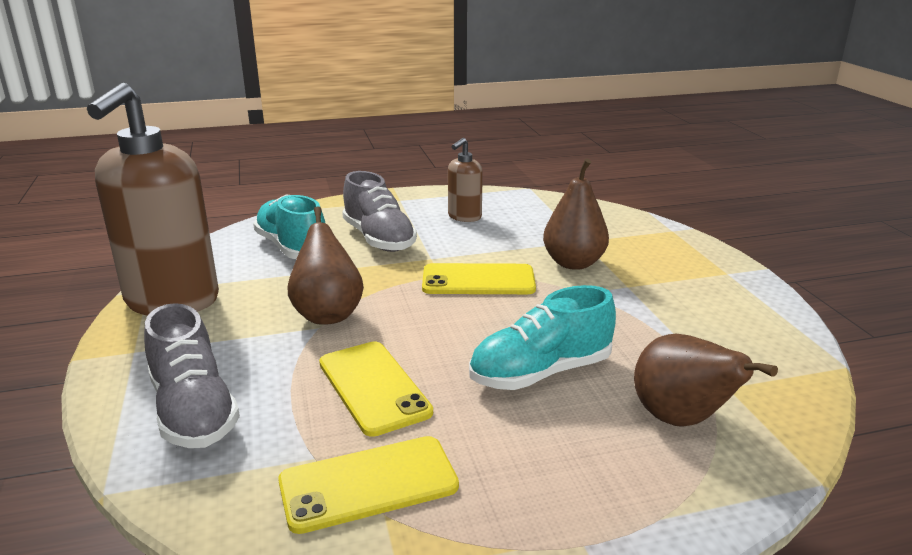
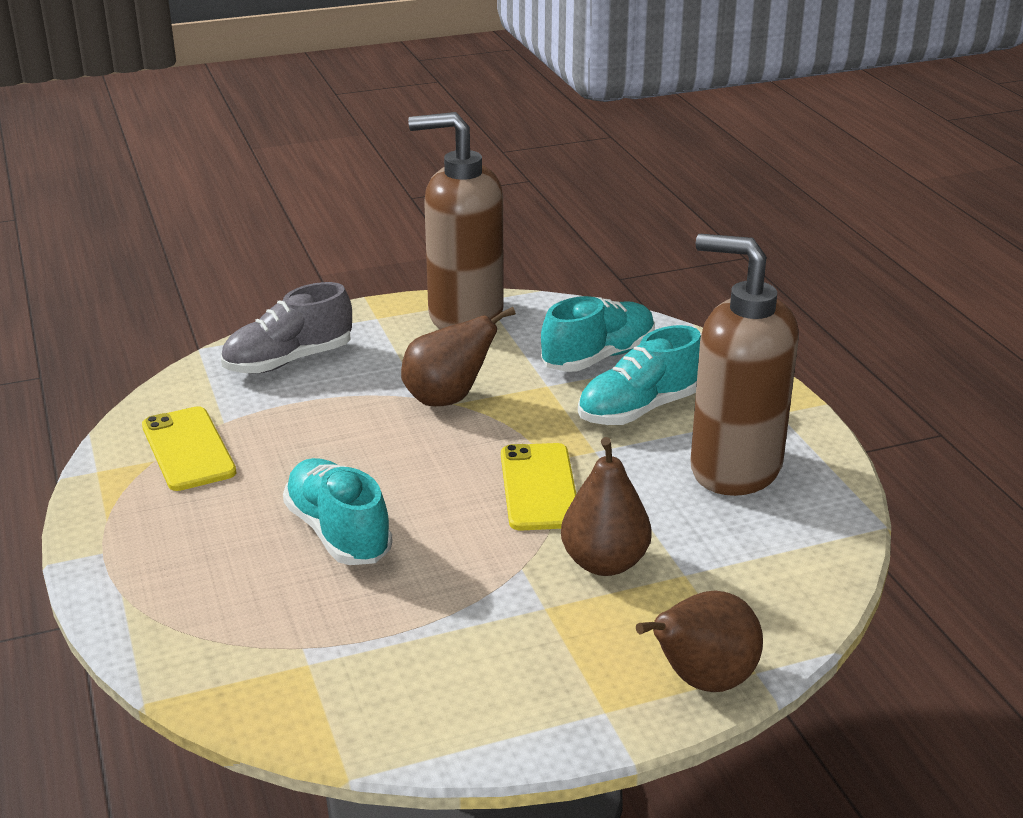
camera: 85 degrees right, 5 degrees up
yellow phone [319,342,433,437] -> none
grey shoe [342,171,417,252] -> turquoise shoe [578,325,701,425]
brown soap dispenser [448,138,483,222] -> brown soap dispenser [690,234,799,496], size x2.11
brown pear [634,334,778,427] -> brown pear moved to [636,591,763,692]

